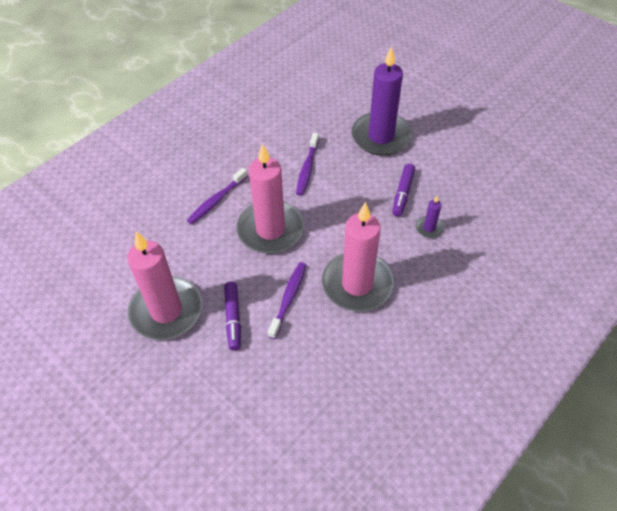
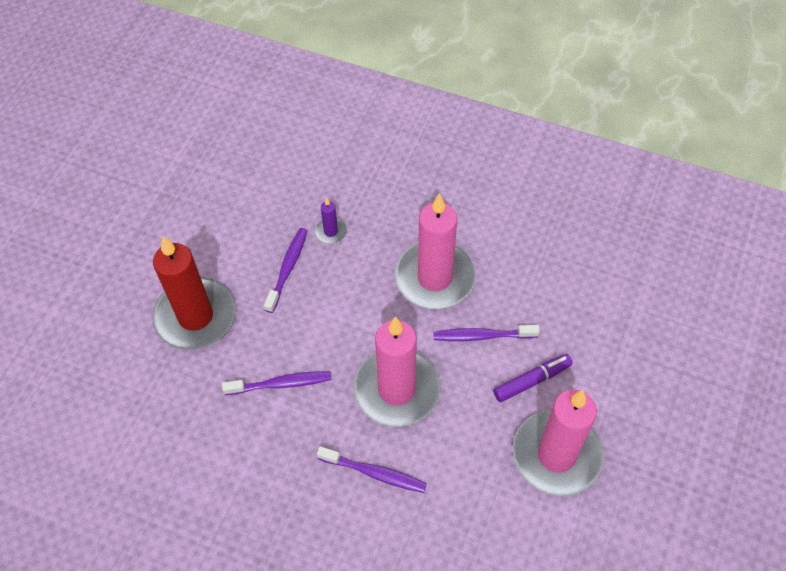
camera: 110 degrees left, 5 degrees up
purple candle [351,46,412,156] -> red candle [152,236,236,350]
purple marker [392,163,415,217] -> purple toothbrush [264,228,308,313]

